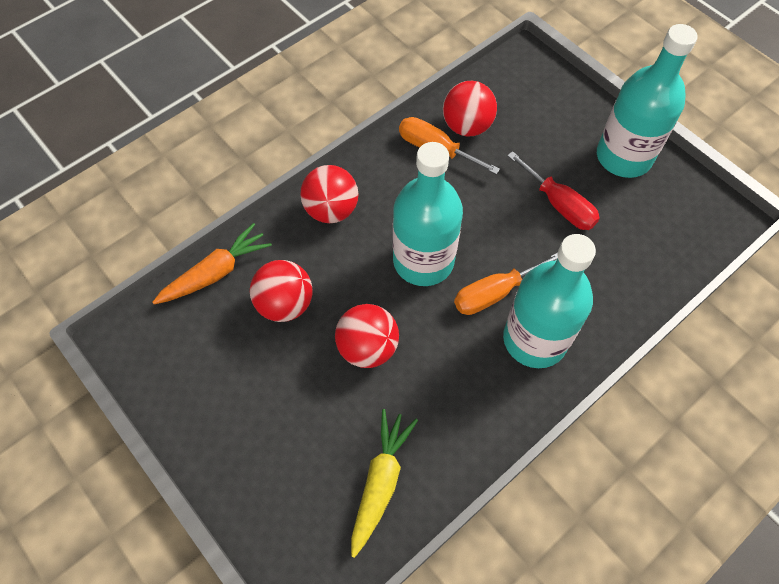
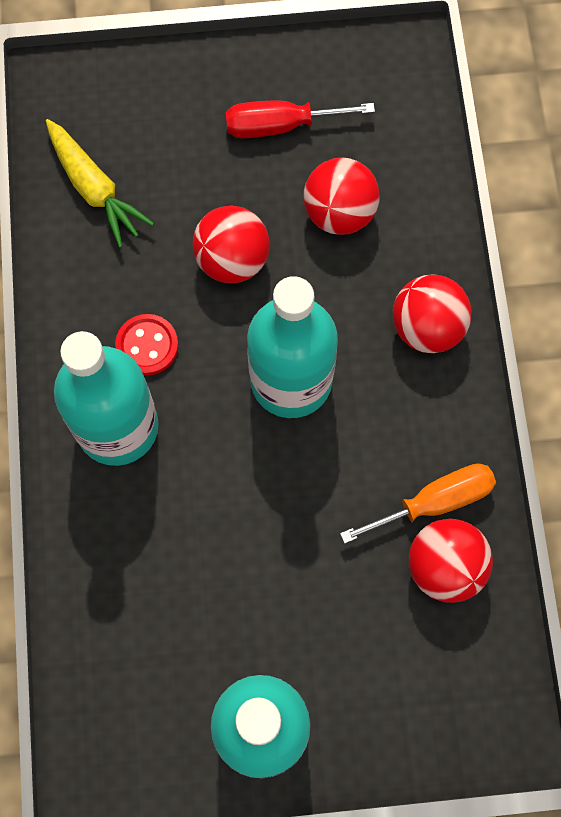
camera: 125 degrees right, 10 degrees up
orange carrot [152,223,272,304] -> none
orange screwdriver [454,253,558,315] -> none
red screwdriver [507,151,600,230] -> red screwdriver moved to [226,100,375,138]
none -> red button [115,314,178,376]

